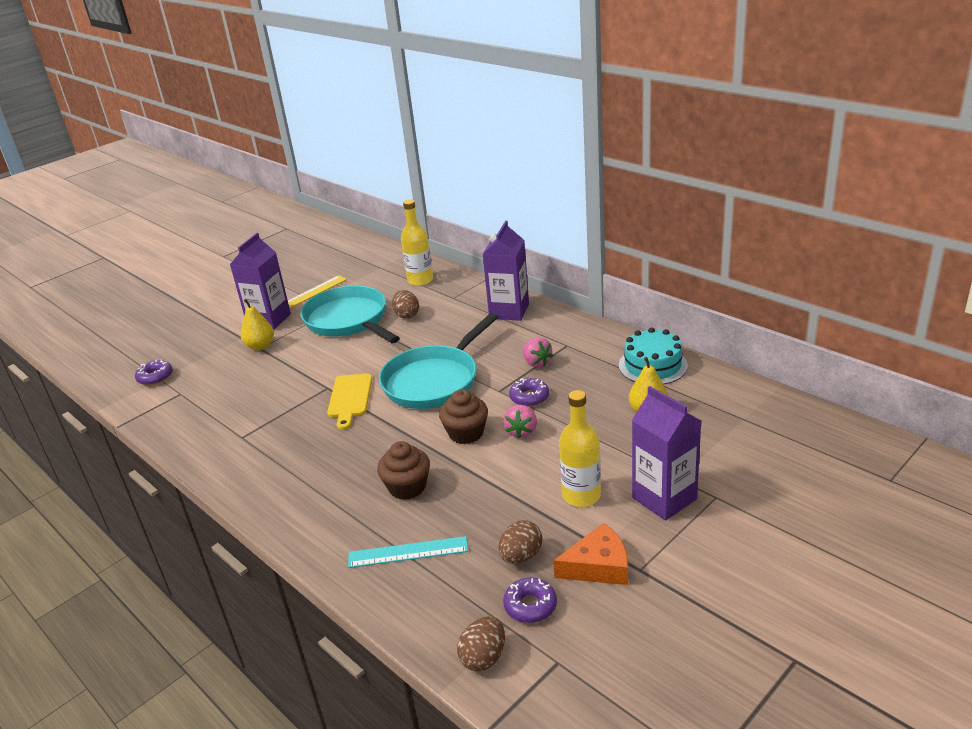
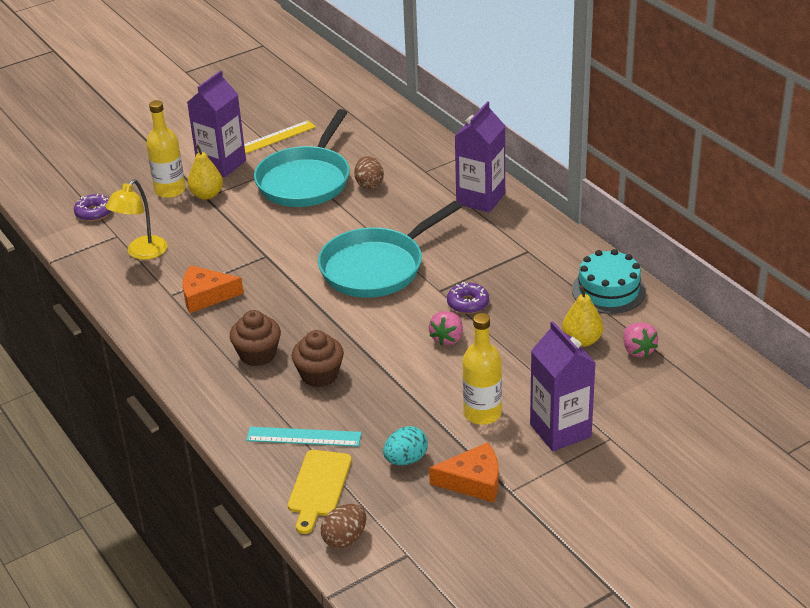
camera: 10 degrees right, 5 degrees up
turquoise pan [300,286,400,343] -> turquoise pan turned 135 degrees counterclockwise [254,109,350,207]
yellow cutting board [327,374,372,430] -> yellow cutting board moved to [288,450,352,534]
yellow bottle [401,199,433,286] -> yellow bottle moved to [146,100,185,198]
brown cupcake [439,389,488,444] -> brown cupcake moved to [230,310,281,366]
brown egg [499,520,542,564] -> turquoise egg [383,426,428,465]
purple donut [503,577,557,623] -> none
pink strawberry [522,337,553,368] -> pink strawberry moved to [623,323,658,357]
none -> yellow lamp [105,179,168,260]
none -> orange cheese [182,265,244,313]

